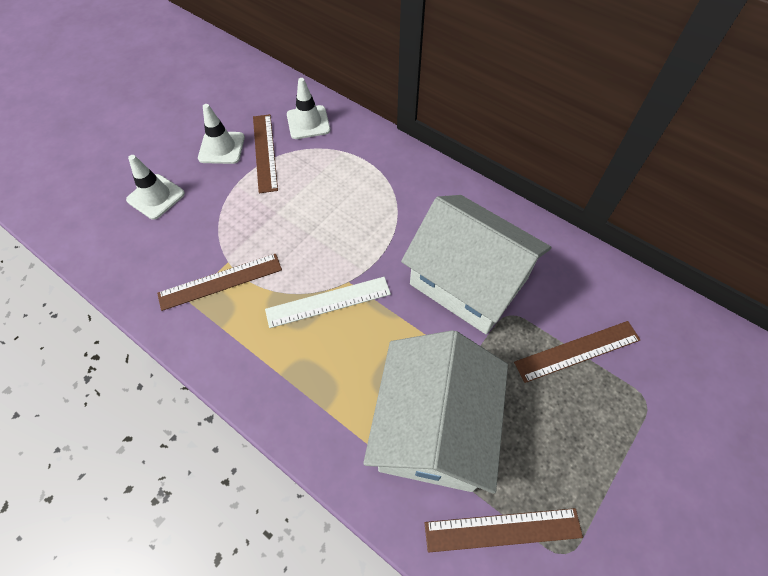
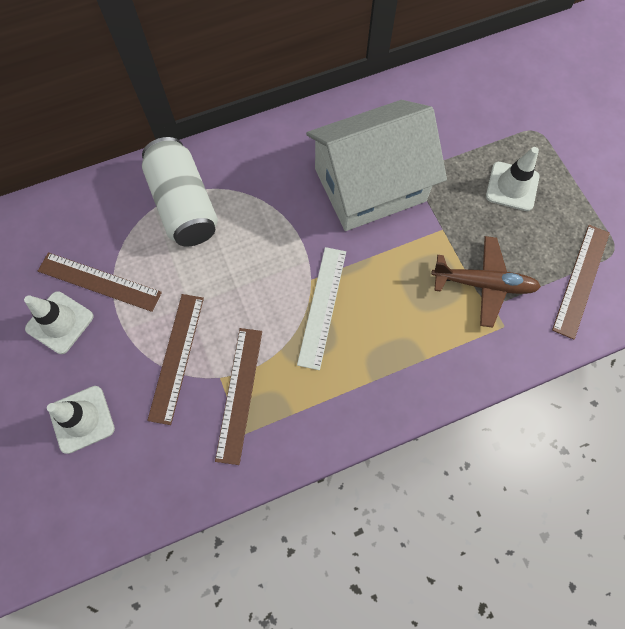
camera: 60 degrees left, 10 degrees up
white traffic cone [287,78,330,139] -> white traffic cone moved to [486,147,539,211]
white house [363,330,508,494] -> brown plane [431,236,541,328]
brown ruler [514,321,640,383] -> brown ruler moved to [147,294,204,425]
none -> white can [142,137,218,246]

